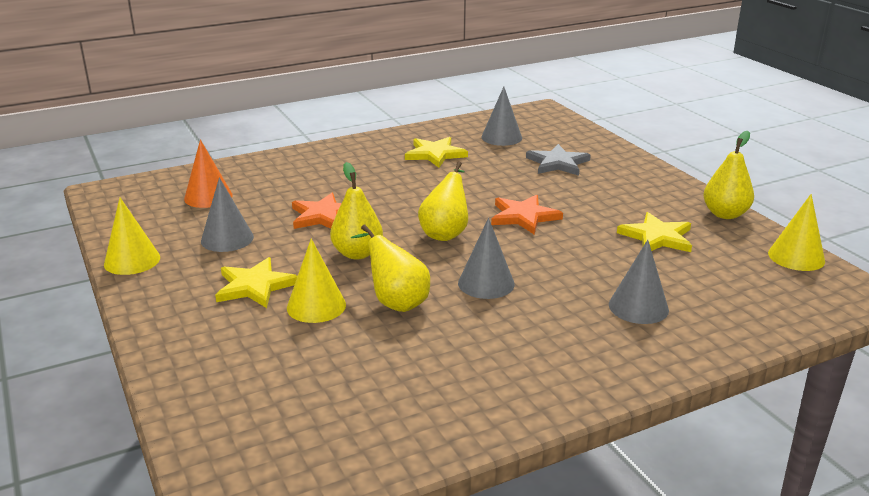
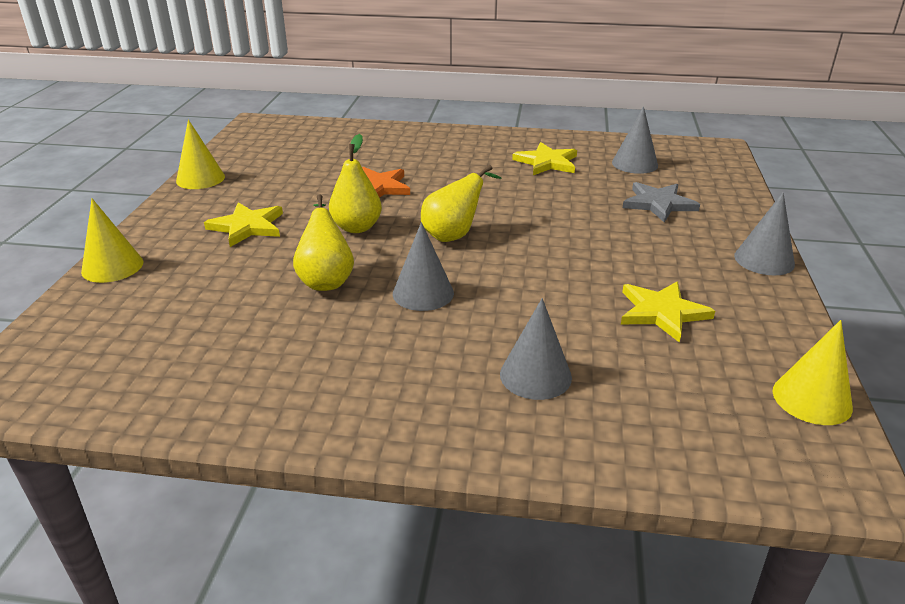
camera: 35 degrees right, 5 degrees up
orange cone [184,139,232,208] -> none
grey cone [201,177,254,252] -> grey cone moved to [734,192,795,275]
yellow cone [287,239,346,323] -> yellow cone moved to [81,199,144,283]
orange star [491,195,563,234] -> none
yellow pear [703,131,754,219] -> none

